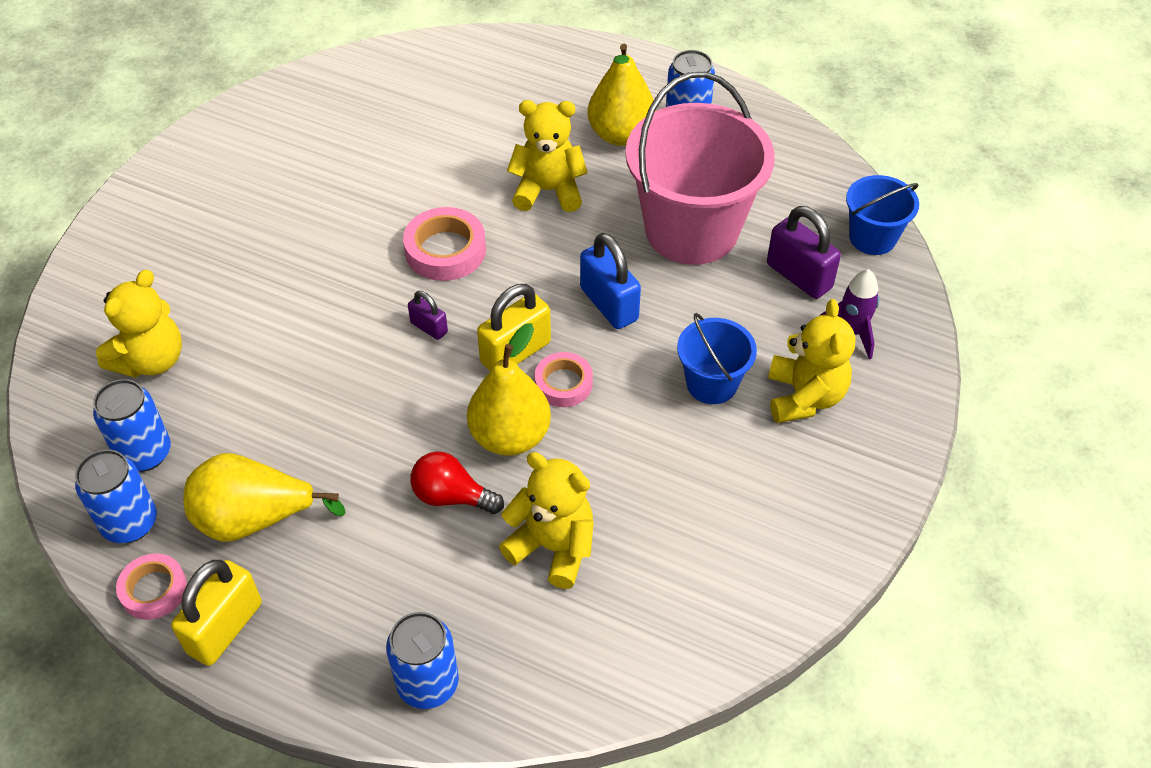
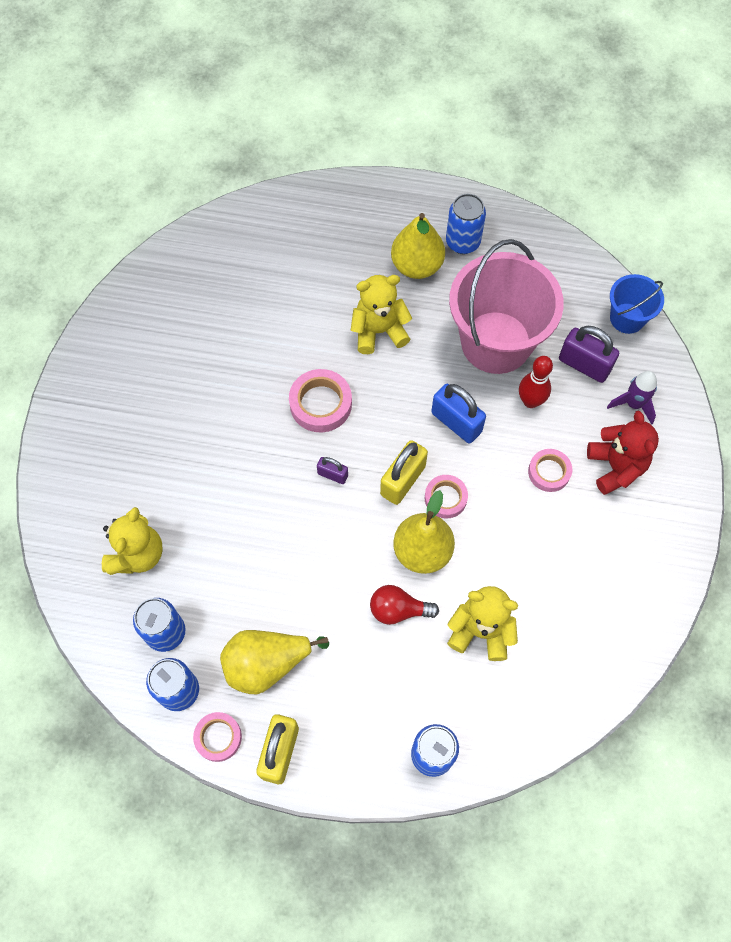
camera: 15 degrees left, 15 degrees up
blue bucket [677,313,757,404] -> pink tape [528,449,572,492]
yellow teddy bear [768,299,855,423] -> red teddy bear [587,411,659,495]
none -> red bowling pin [519,356,553,408]

